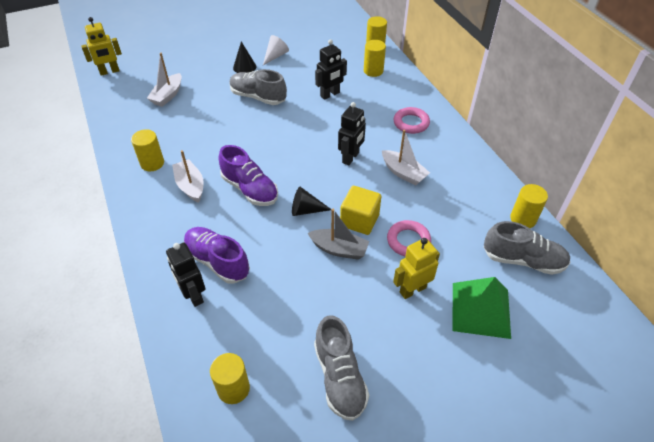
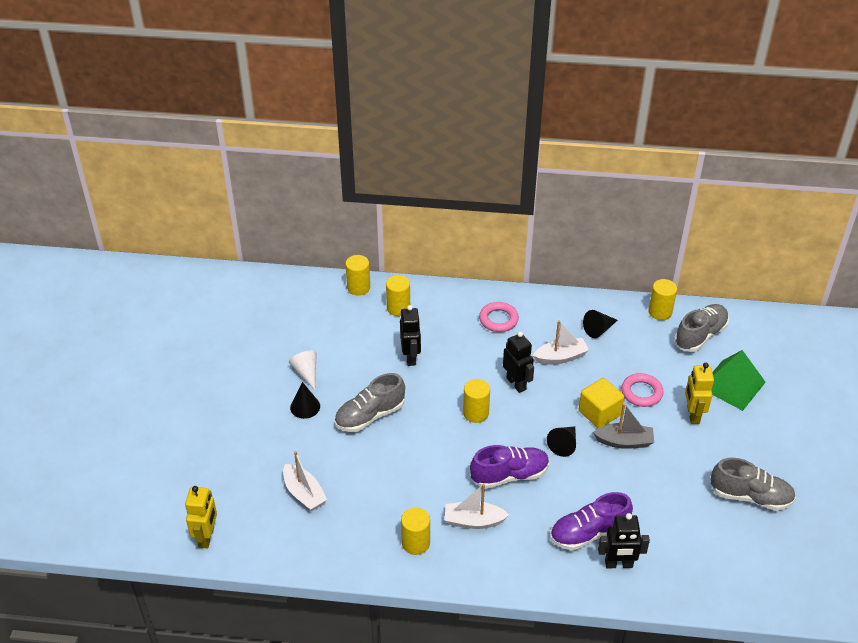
camera: 60 degrees left, 5 degrees down
yellow cylinder [210,353,250,404] -> yellow cylinder moved to [463,379,490,423]
grey boat [308,209,369,260] -> grey boat turned 45 degrees clockwise [593,403,654,449]
none -> black cone [583,310,618,338]

